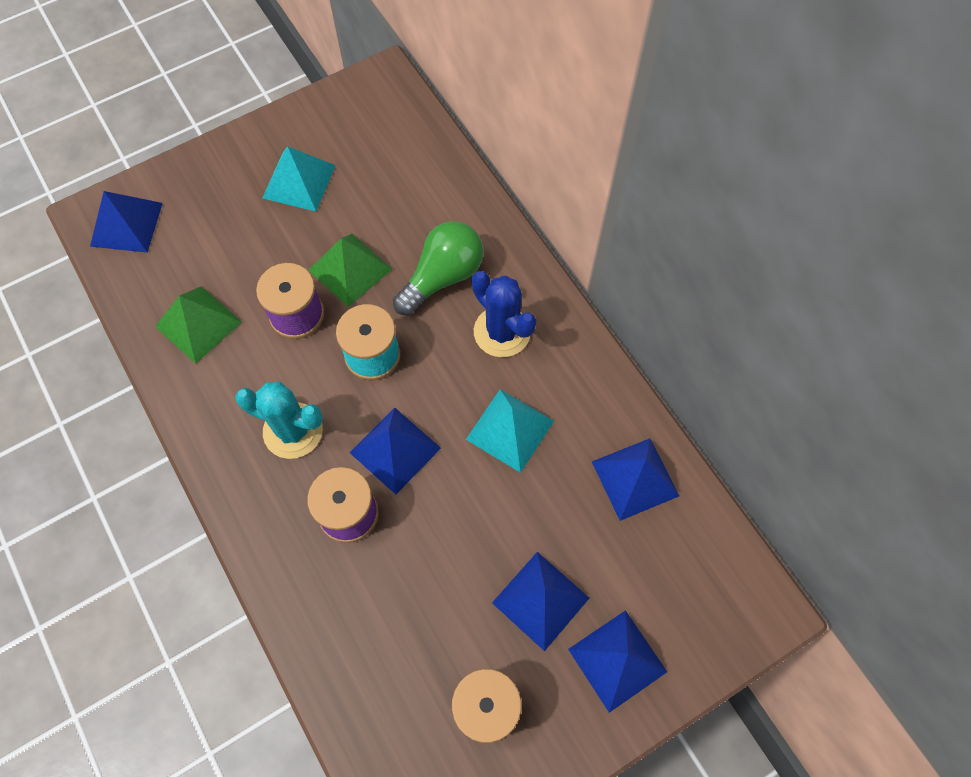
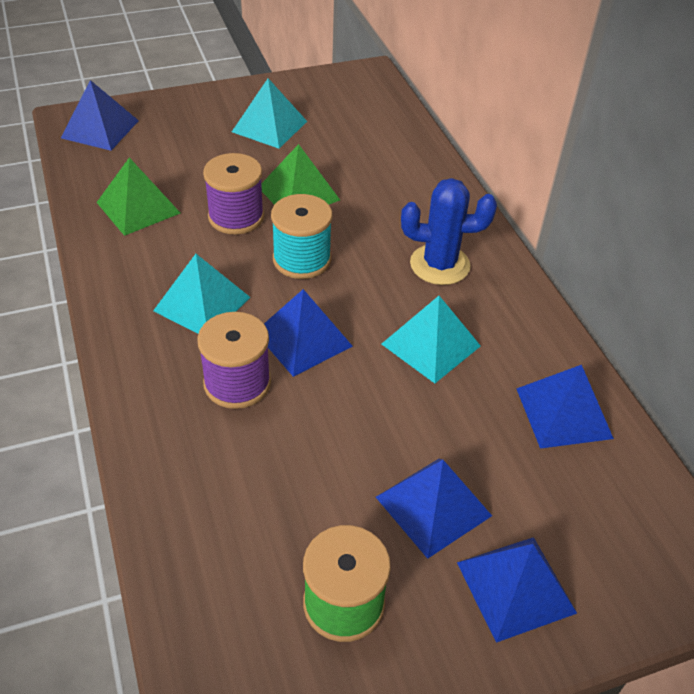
camera: 10 degrees right, 20 degrees down
turquoise cactus [235,382,323,459] -> turquoise pyramid [153,254,250,334]
green light bulb [393,221,483,316] -> none
blue cactus [472,271,537,357] -> blue cactus turned 60 degrees counterclockwise [401,178,497,285]

